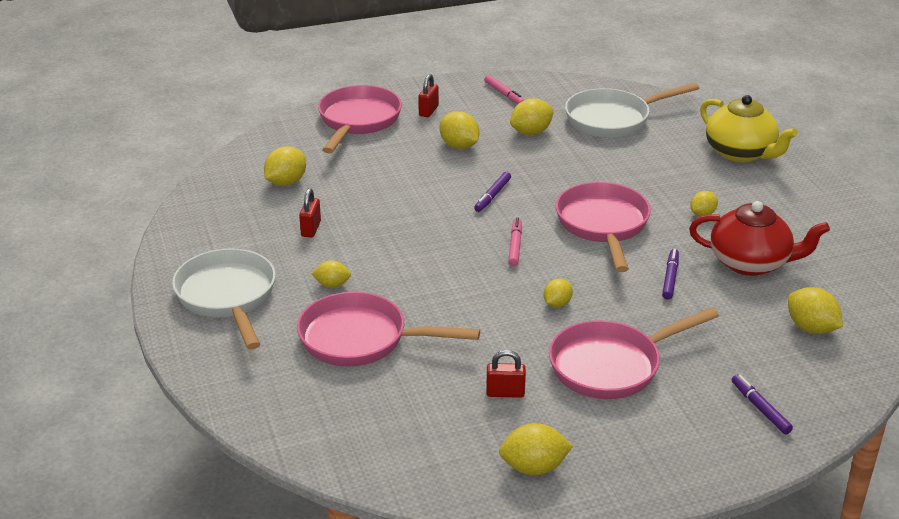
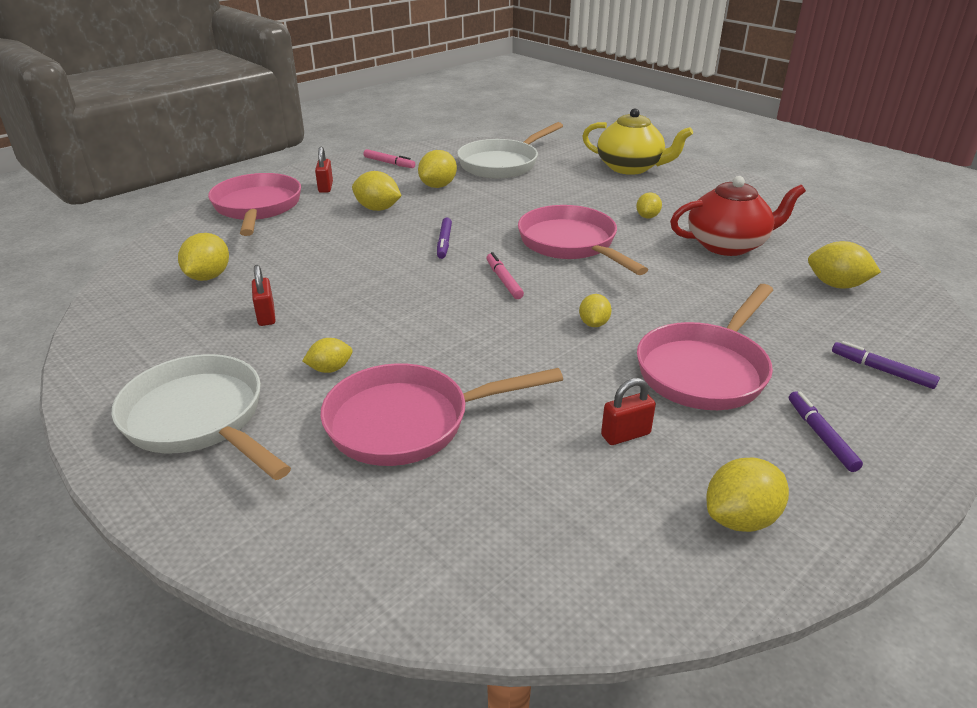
camera: 25 degrees left, 0 degrees up
purple marker [662,249,679,300] -> purple marker moved to [789,391,863,472]

